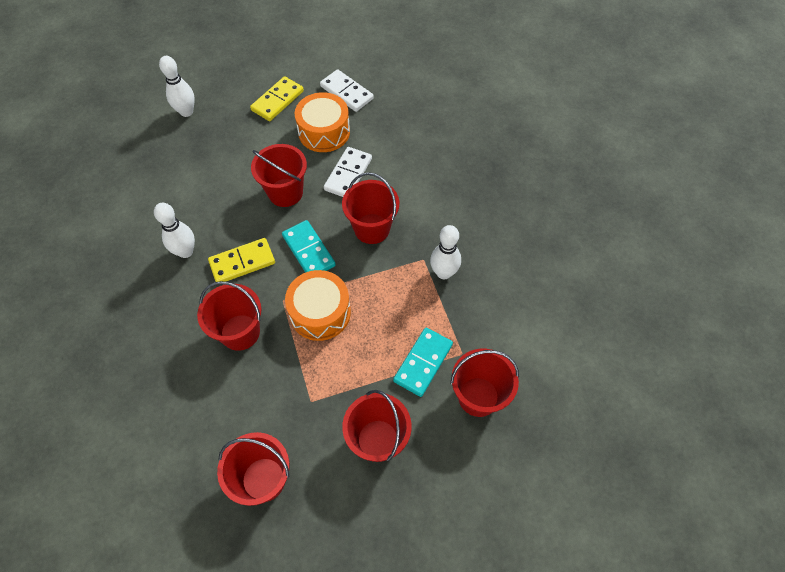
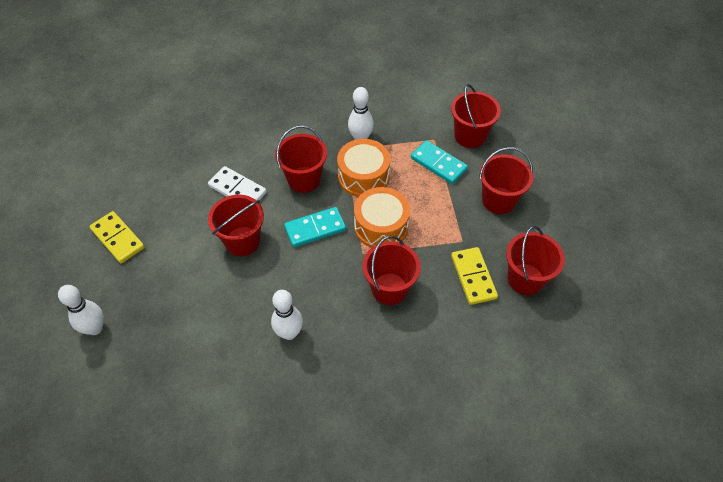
camera: 80 degrees left, 5 degrees down
yellow domino [208,238,275,282] -> yellow domino moved to [451,247,498,305]
orange drum [295,92,350,152] -> orange drum moved to [337,139,390,197]
white domino [320,69,374,112] -> none

